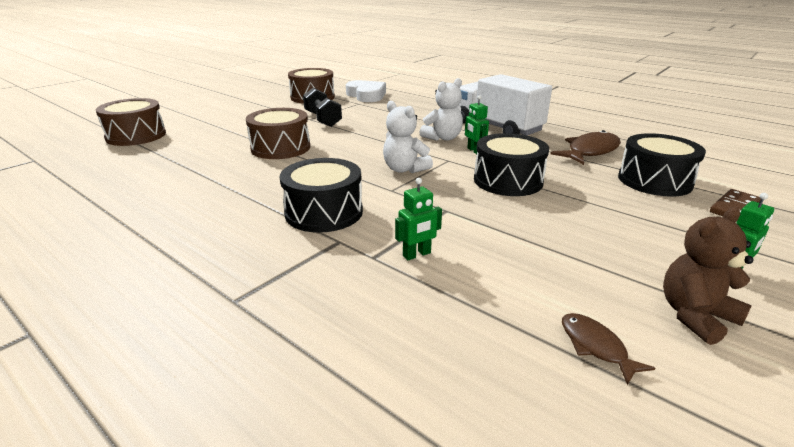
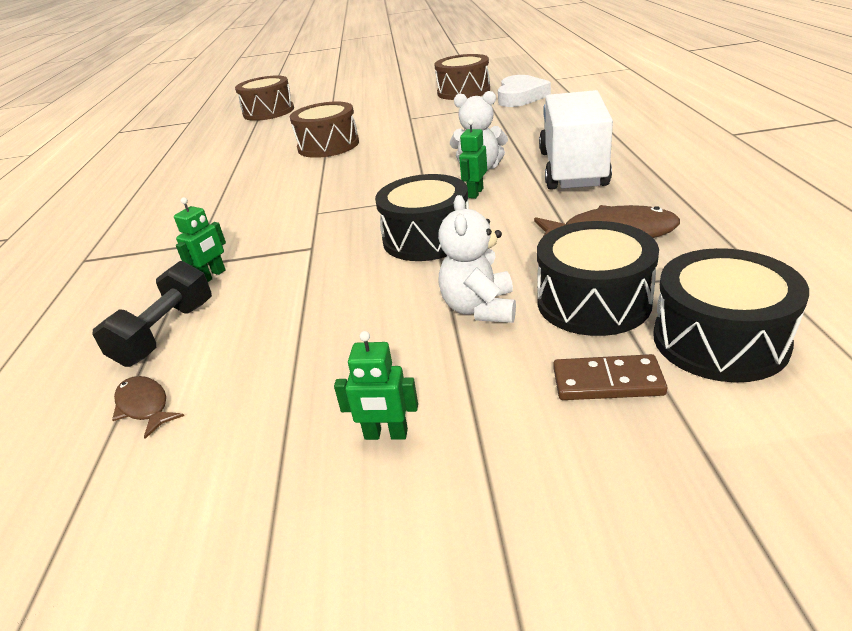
camera: 50 degrees right, 5 degrees up
black drum [280,158,363,233] -> black drum moved to [653,248,809,383]
black dumbbell [303,88,342,127] -> black dumbbell moved to [93,261,212,367]
white teddy bear [383,101,433,173] -> white teddy bear moved to [438,195,516,323]
green robot [395,178,442,260] -> green robot turned 75 degrees counterclockwise [174,197,226,282]
brown fish [562,313,655,385] -> brown fish turned 60 degrees counterclockwise [112,376,184,439]
brown teddy bear [663,207,754,345] -> none

